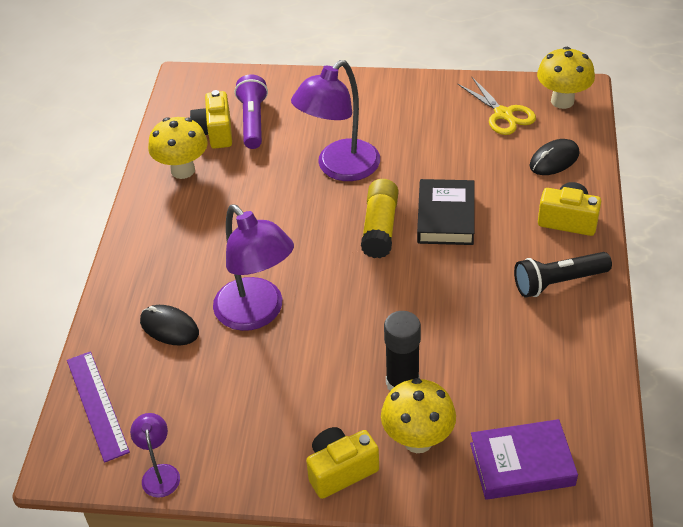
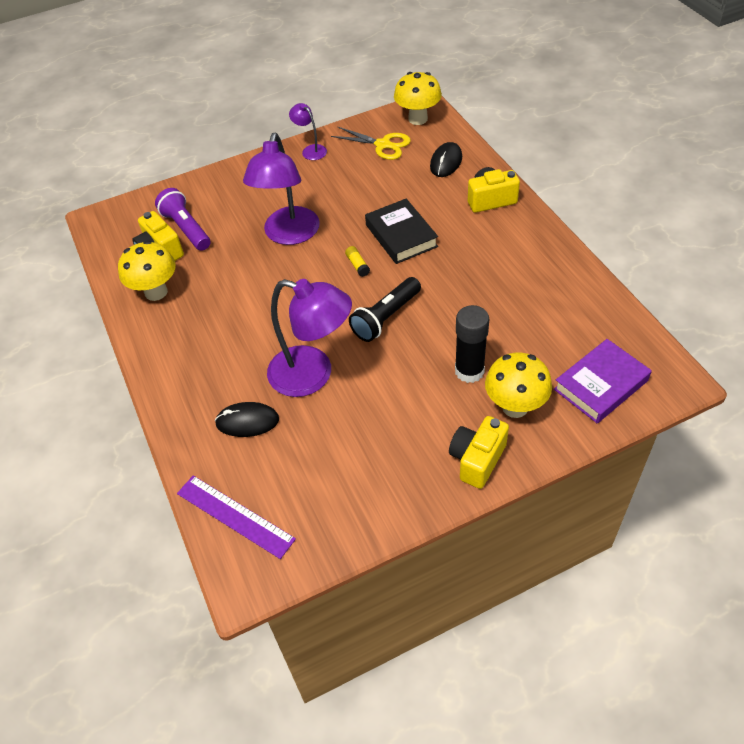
camera: 30 degrees left, 5 degrees up
purple lamp [130,413,180,498] -> purple lamp moved to [289,103,327,160]
yellow glue stick [361,179,398,258] -> yellow glue stick [345,246,370,277], size x0.46
black flashlight [514,252,612,298] -> black flashlight moved to [349,277,421,342]

